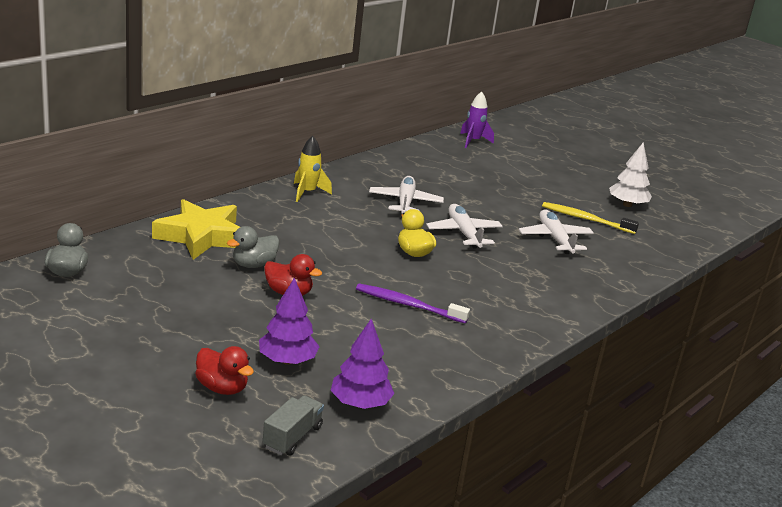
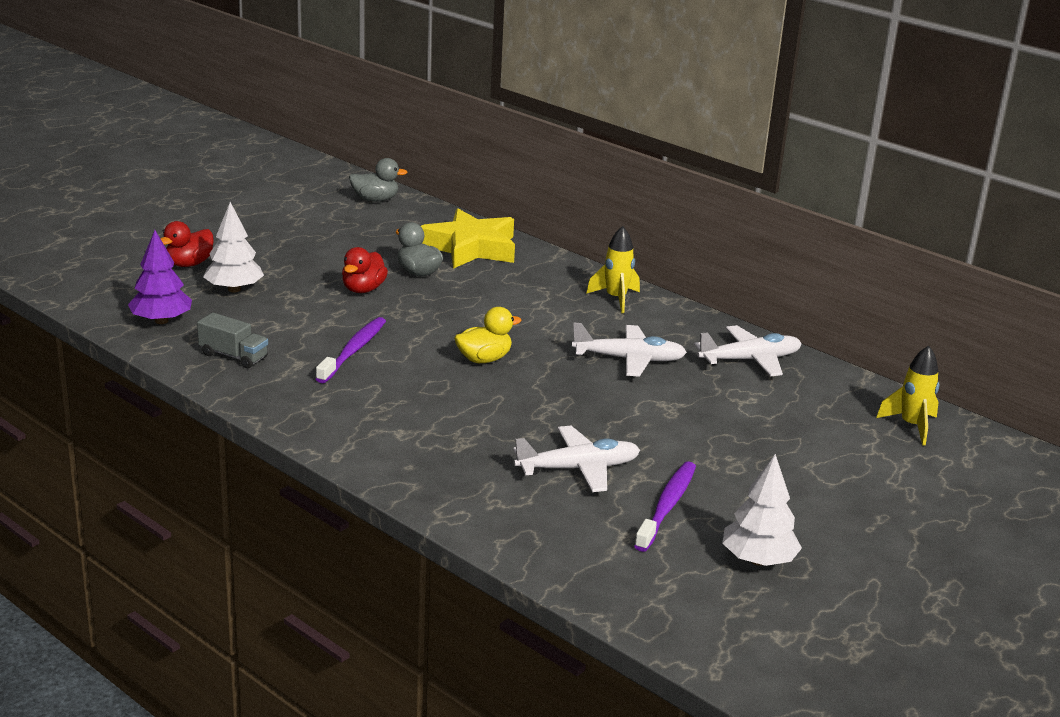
camera: 90 degrees right, 0 degrees up
purple tree [259,277,320,365] -> white tree [203,202,264,292]
grey truck [263,396,324,456] -> grey truck moved to [197,313,268,368]
white plane [426,204,503,249] -> white plane moved to [694,325,802,376]
purple rocket [460,92,494,148] -> yellow rocket [876,346,940,445]
yellow toothbrush [542,202,639,234] -> purple toothbrush [634,461,696,552]

